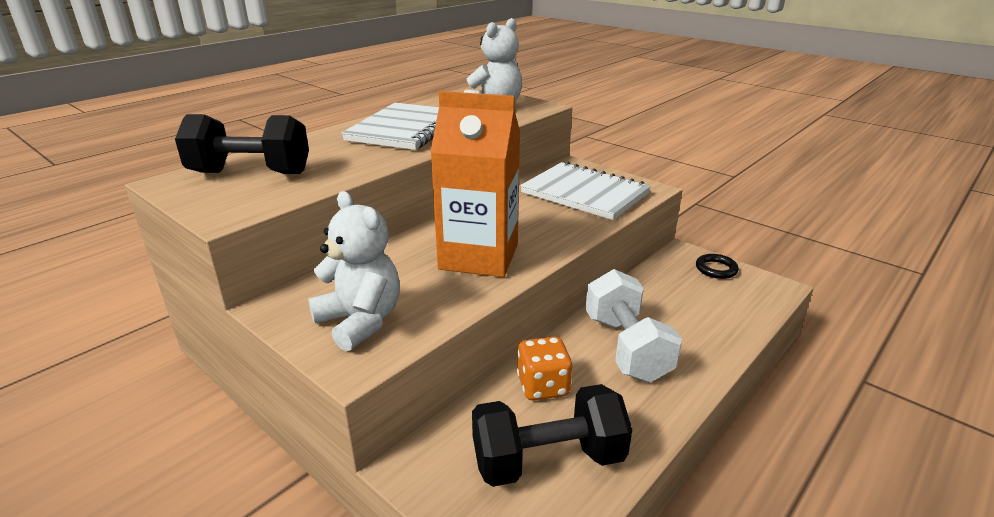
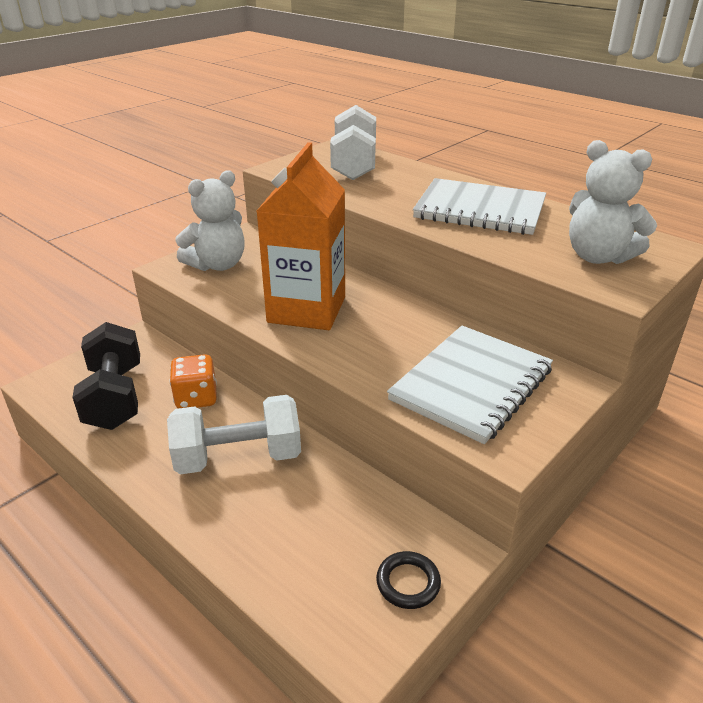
camera: 90 degrees right, 5 degrees up
black dumbbell [175,114,309,174] -> white dumbbell [330,105,376,180]

